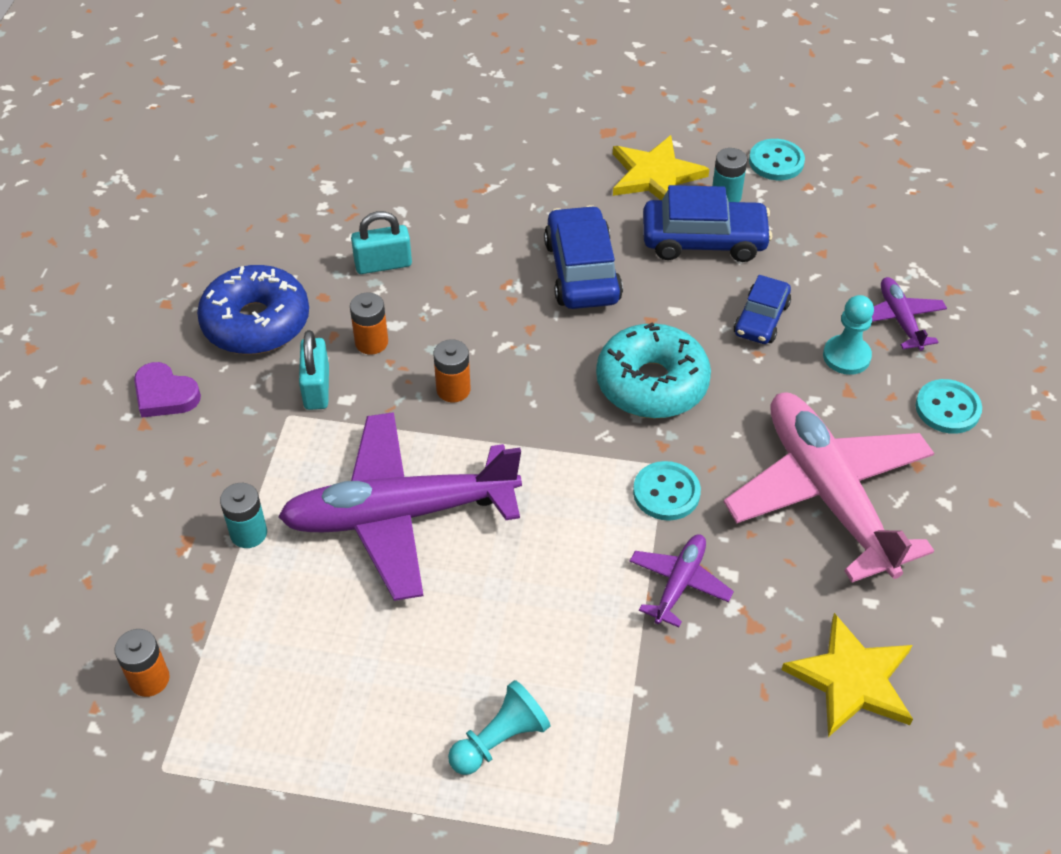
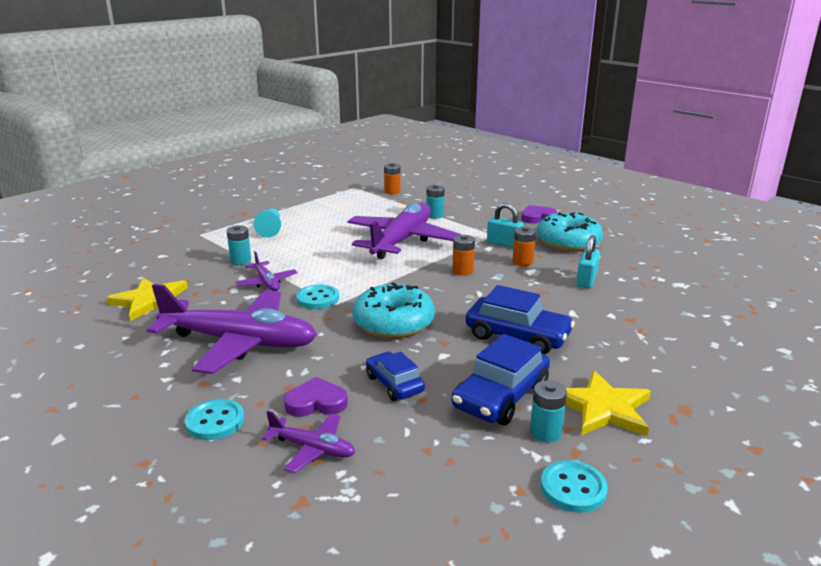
camera: 125 degrees right, 25 degrees down
blue donut [197,265,309,355] -> turquoise donut [537,212,603,252]
pink plane [724,393,934,583] -> purple plane [147,284,317,374]
turquoise pawn [823,295,874,375] -> purple heart [284,377,348,417]
none -> turquoise battery [227,225,251,265]

